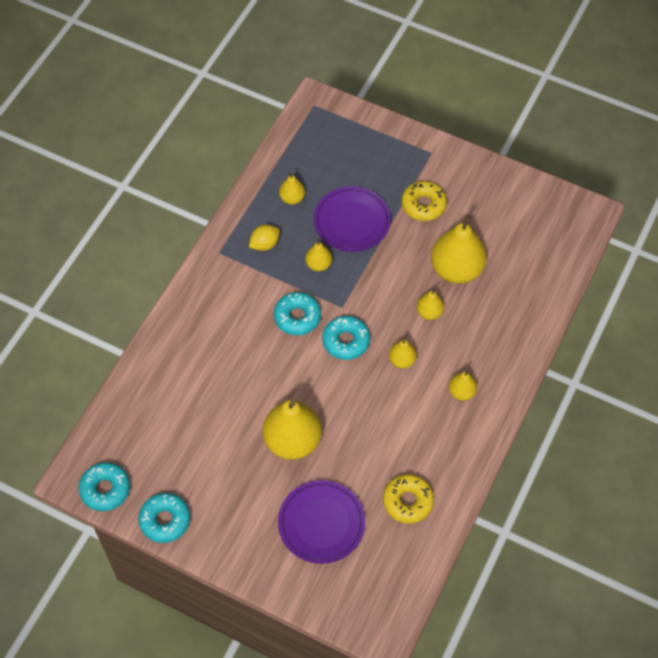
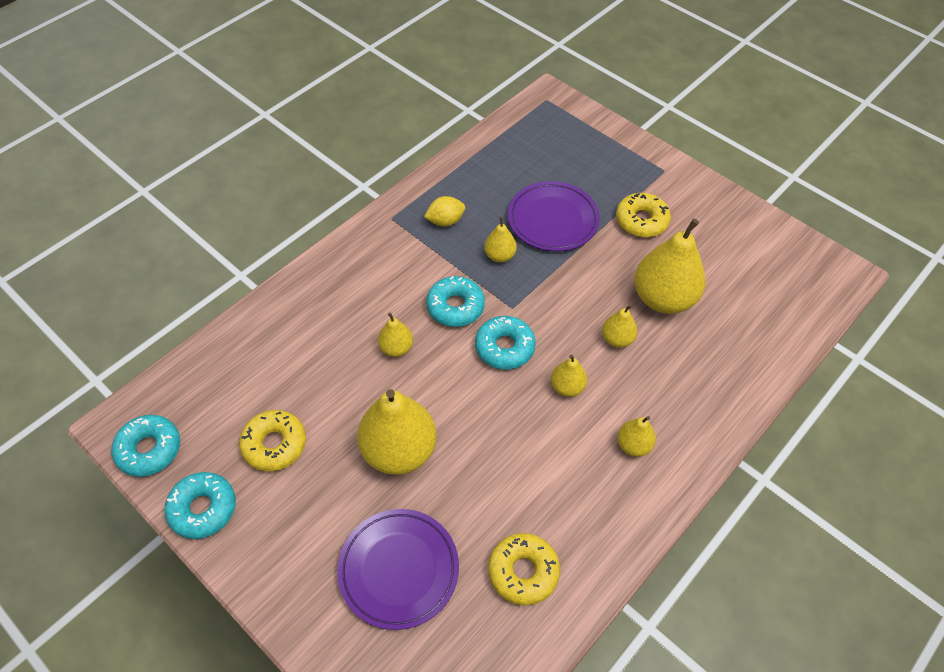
camera: 15 degrees right, 5 degrees down
yellow pear [279,172,305,205] -> yellow pear moved to [378,313,413,357]
none -> yellow donut [239,410,306,471]

